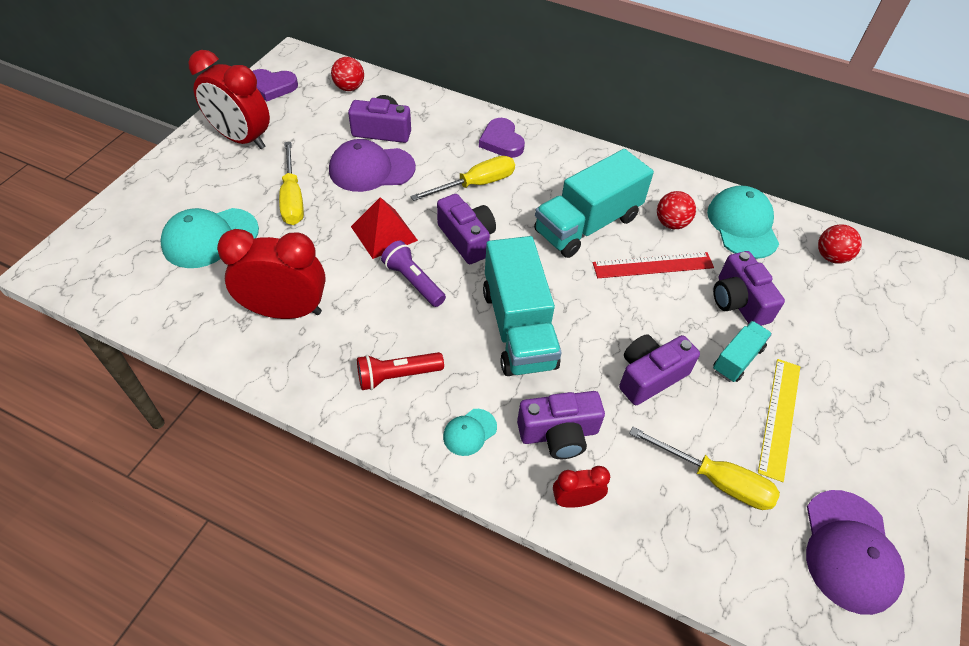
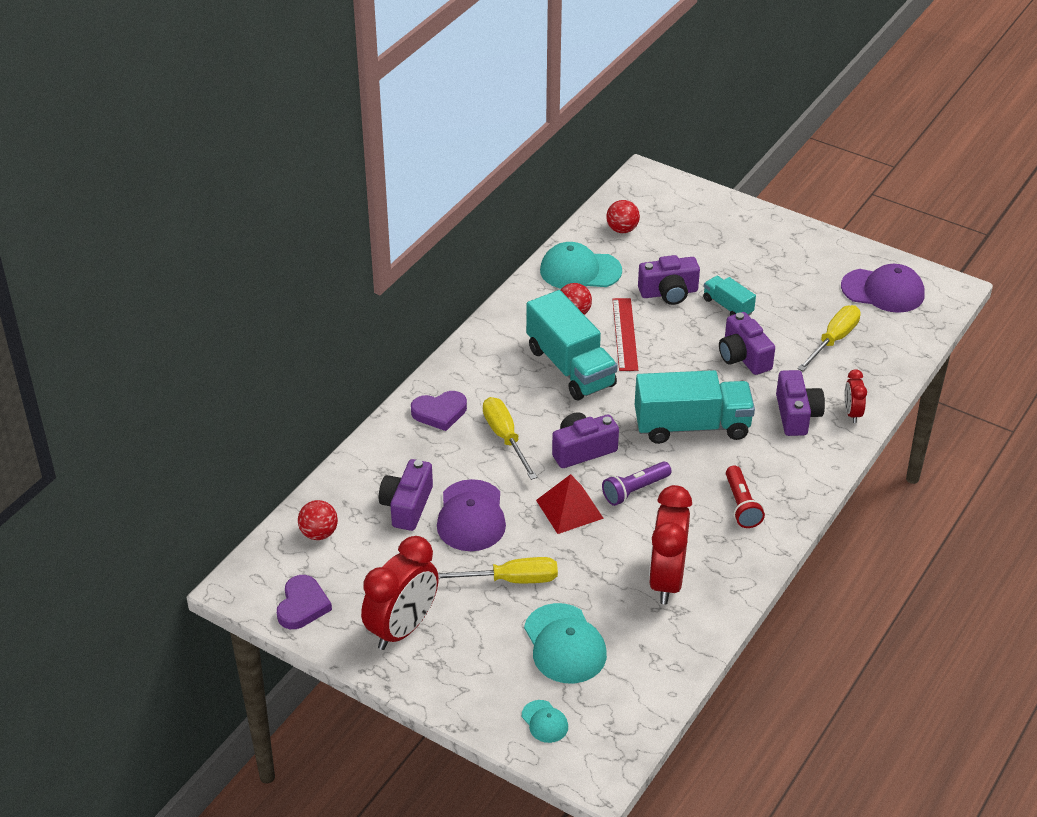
camera: 80 degrees left, 10 degrees down
turquoise cap [443,409,497,456] -> turquoise cap moved to [522,700,568,743]
yellow ruler [758,359,800,482] -> none

